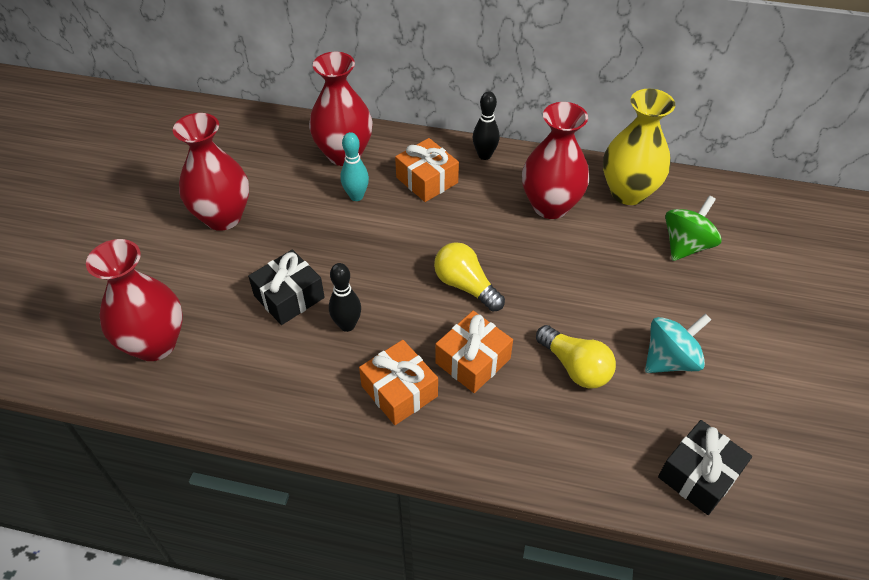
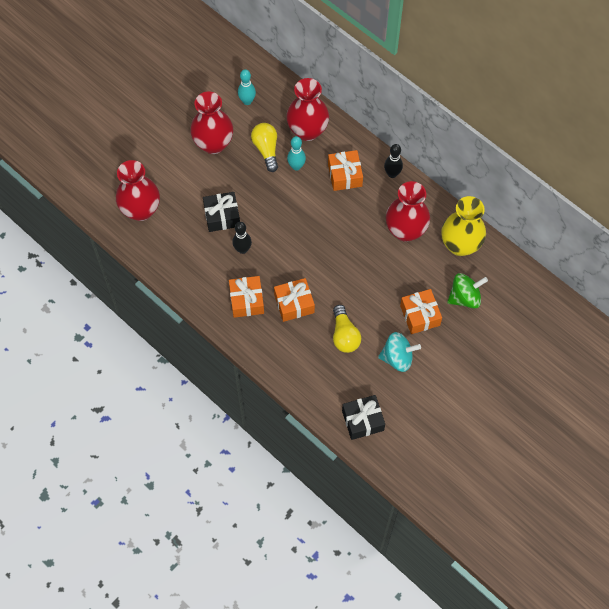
camera: 30 degrees right, 15 degrees up
yellow light bulb [434,242,505,312] -> yellow light bulb moved to [251,123,278,172]
none -> turquoise bowling pin [238,69,256,105]
none -> orange gift [400,289,442,334]

